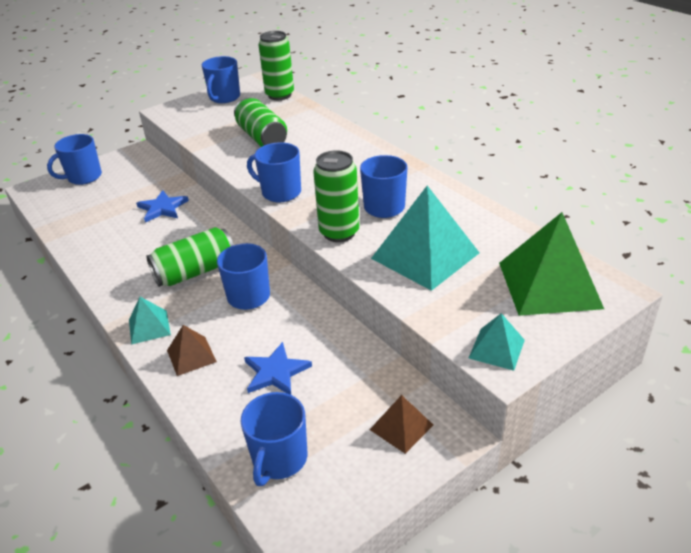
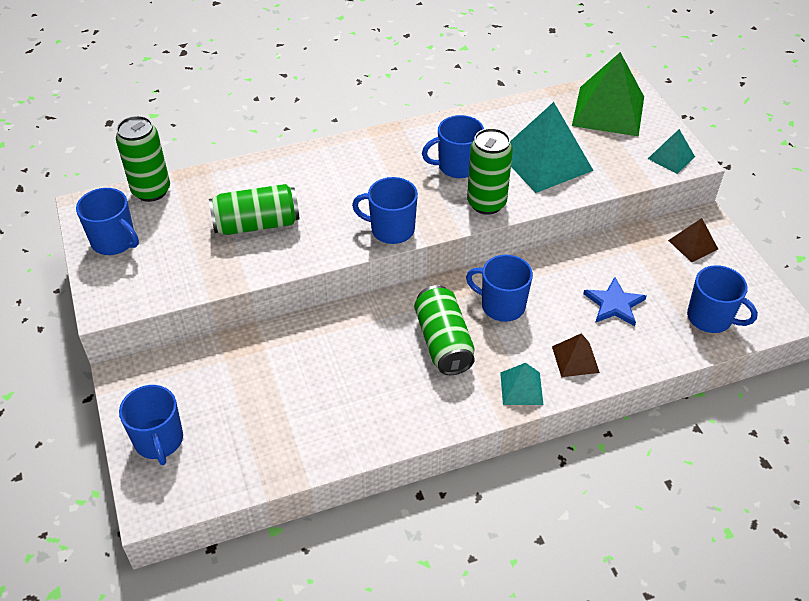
camera: 75 degrees left, 10 degrees up
blue star [136,190,189,222] -> none
blue mug [247,142,301,202] -> blue mug turned 60 degrees clockwise [352,177,418,244]

